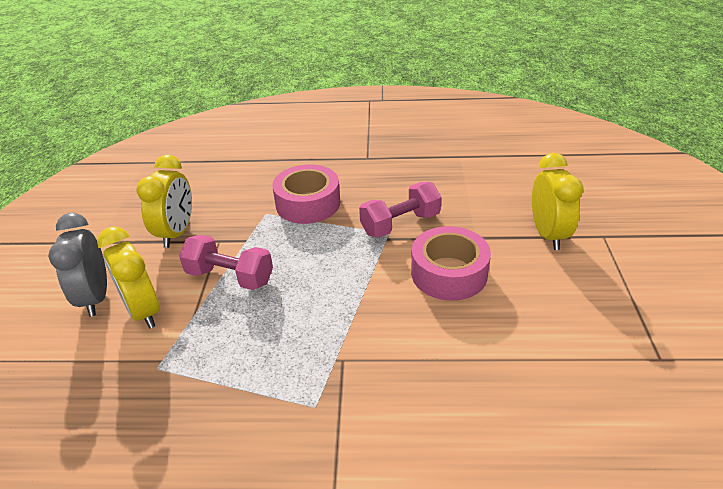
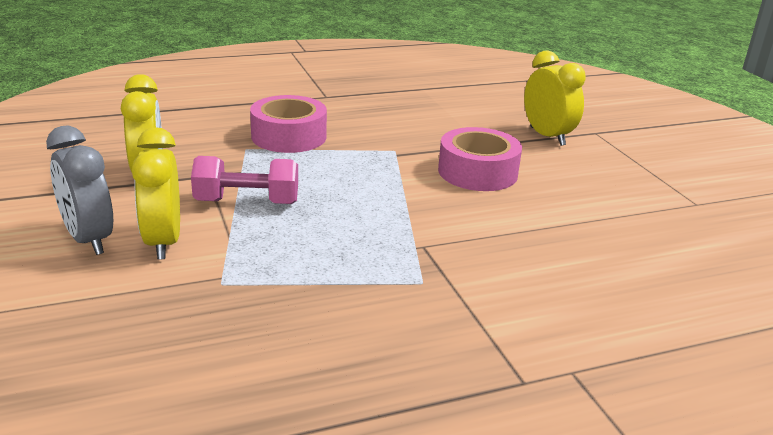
camera: 25 degrees left, 10 degrees down
yellow clock [97,226,160,329] -> yellow clock turned 45 degrees clockwise [132,127,180,260]
pink dumbbell [359,182,441,238] -> none

